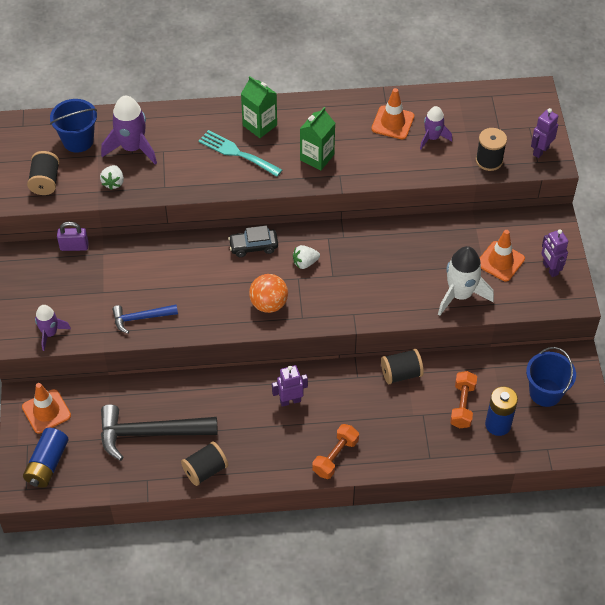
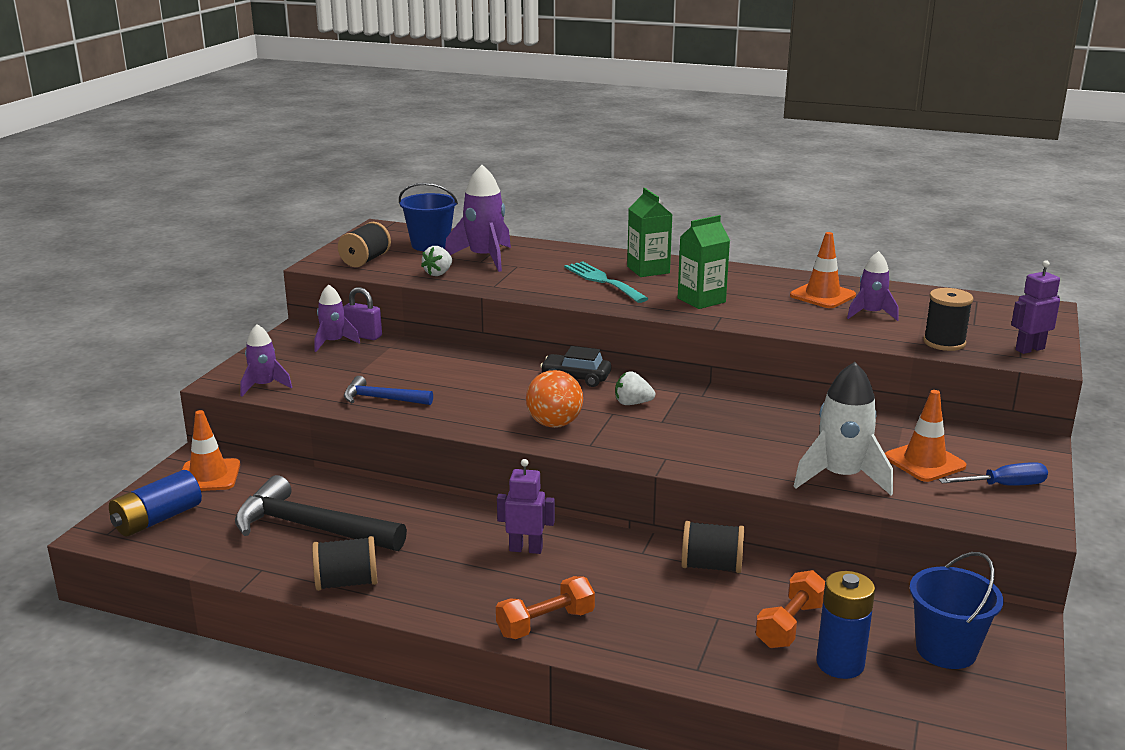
camera: 25 degrees right, 30 degrees down
purple robot [541,229,568,277] -> blue screwdriver [939,462,1048,486]
none -> purple rocket [314,285,360,352]

